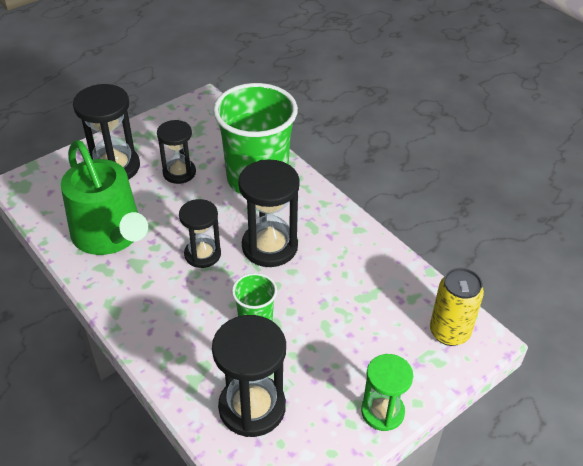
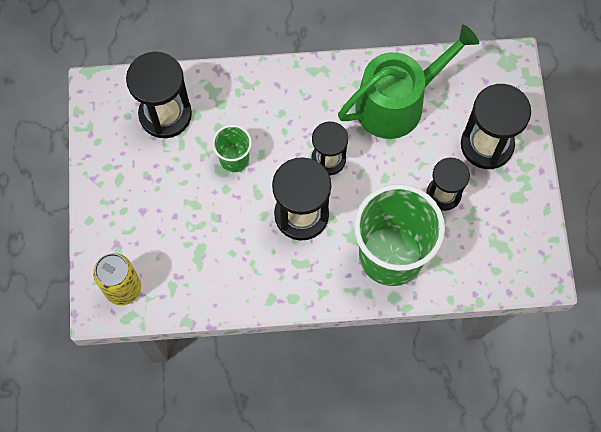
camera: 125 degrees right, 25 degrees up
green watering can [61,140,148,255] -> green watering can turned 150 degrees clockwise [338,25,479,139]
green hourglass [361,354,413,431] -> none

